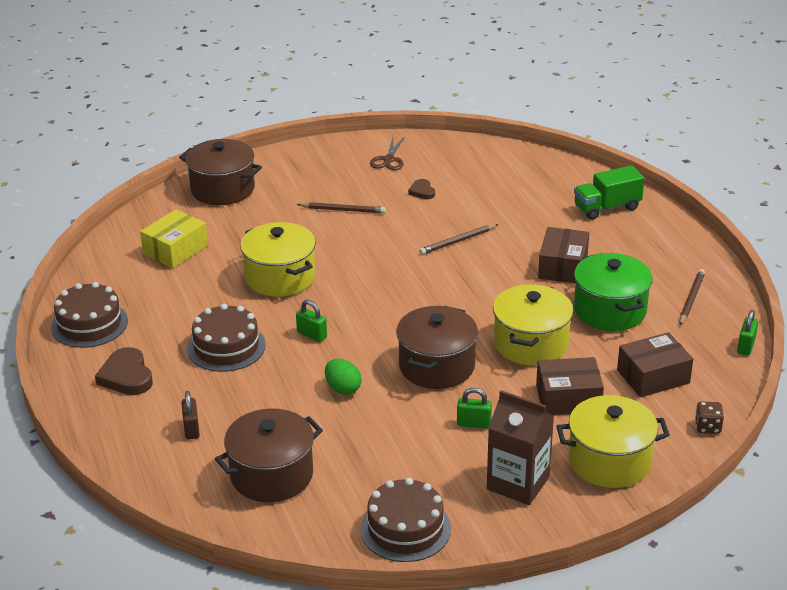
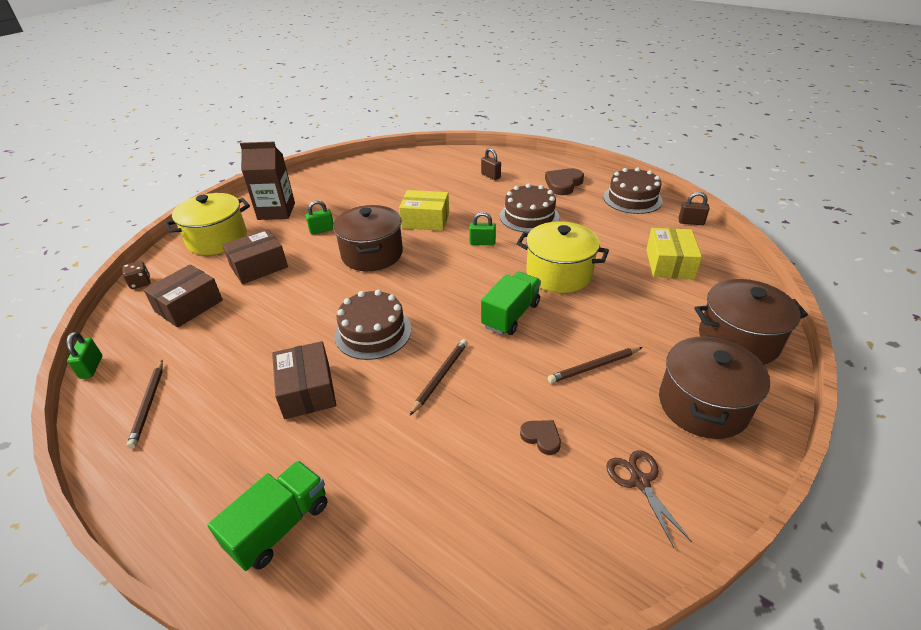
camera: 150 degrees right, 5 degrees up
brown heart [95,347,153,395] -> brown heart turned 90 degrees counterclockwise [545,168,584,195]
brown pot [215,408,323,502] -> brown pot moved to [659,335,770,439]
green egg [325,359,362,395] -> yellow box [399,190,449,231]
brown cake [360,478,451,562] -> brown cake moved to [334,290,411,360]
yellow pot [493,284,573,365] -> none
green pot [574,253,653,331] -> none
none -> green truck [481,272,541,335]
none -> brown padlock [678,192,710,225]

